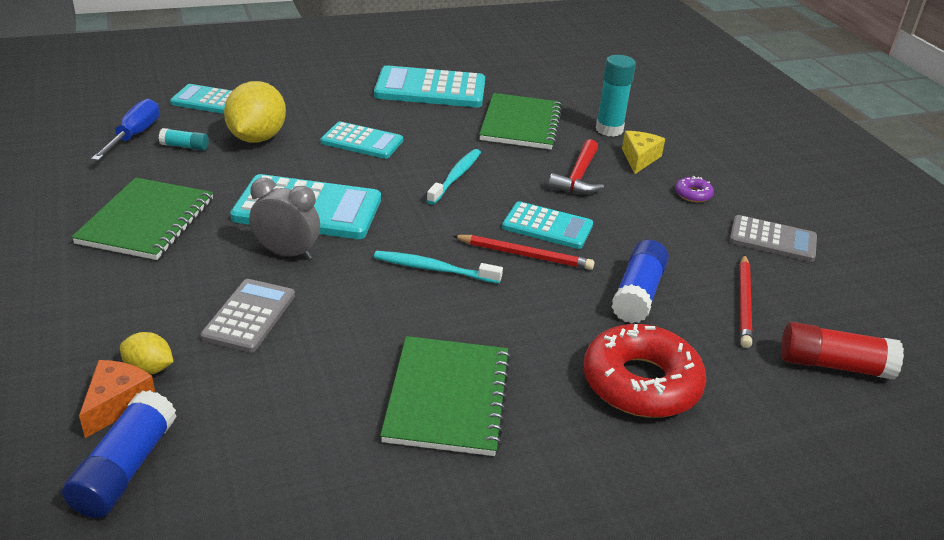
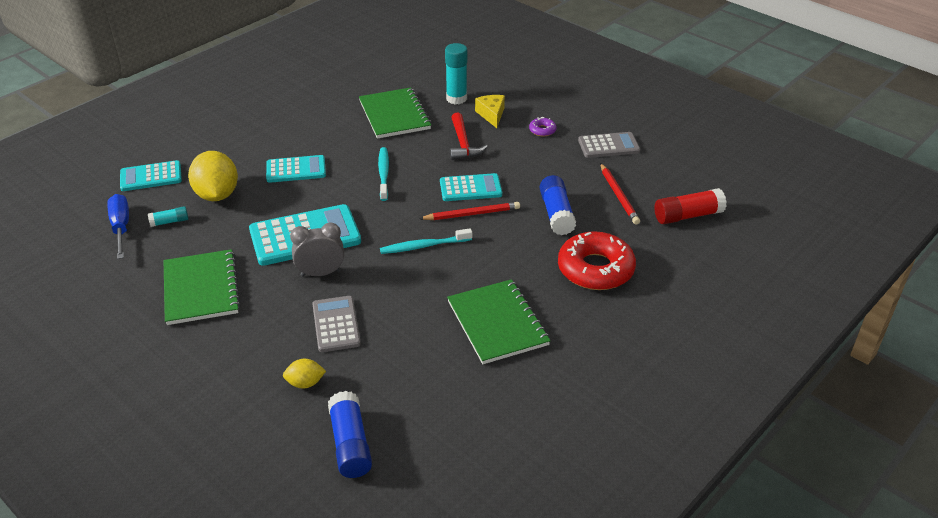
camera: 25 degrees left, 5 degrees up
orange cheese [79,360,155,438] -> none
turquoise calculator [374,65,485,107] -> none

